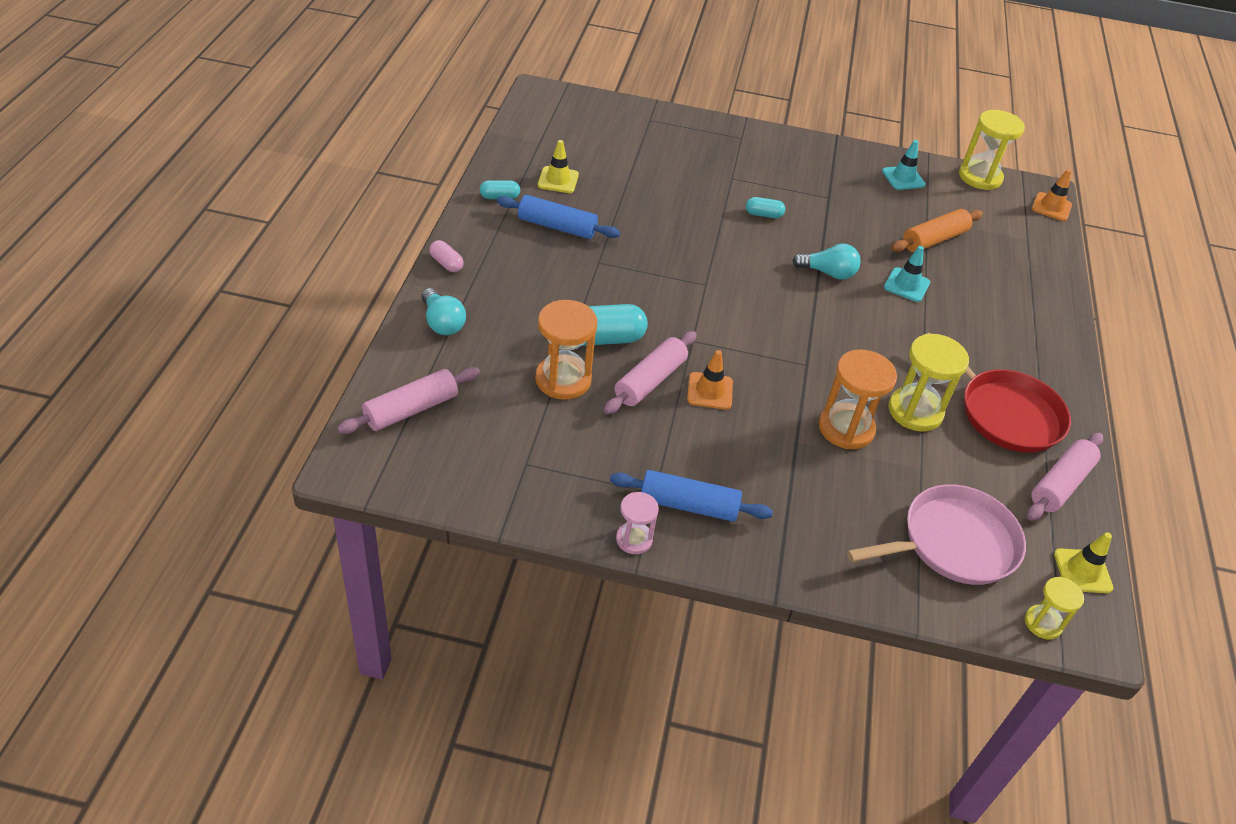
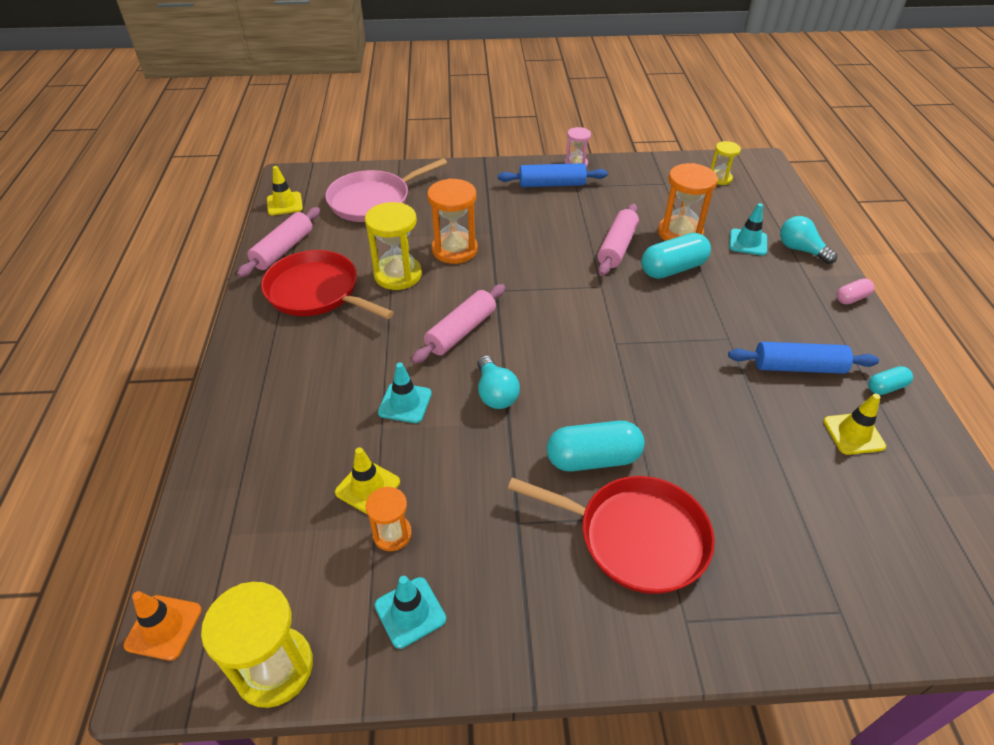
camera: 170 degrees right, 0 degrees up
pink rolling pin [337,367,480,434] -> pink rolling pin moved to [411,284,505,364]
pink capsule [429,240,464,272] -> pink capsule turned 60 degrees counterclockwise [837,278,874,305]
orange traffic cone [687,350,733,410] -> none
turquoise capsule [746,197,785,218] -> turquoise capsule [547,421,645,471], size x1.87
turquoise light bulb [792,244,861,280] -> turquoise light bulb turned 105 degrees counterclockwise [477,355,520,409]
orange rolling pin [891,209,983,252] -> yellow traffic cone [335,447,400,514]
yellow hourglass [1025,577,1084,640] -> yellow hourglass moved to [711,141,741,185]
none -> orange hourglass [365,487,412,551]
none -> red pan [508,476,715,594]
none -> turquoise traffic cone [729,203,767,255]

